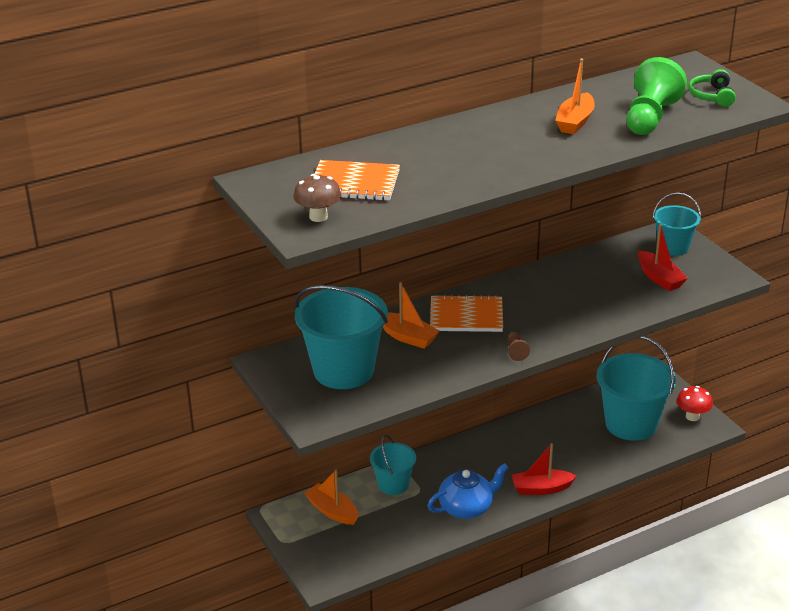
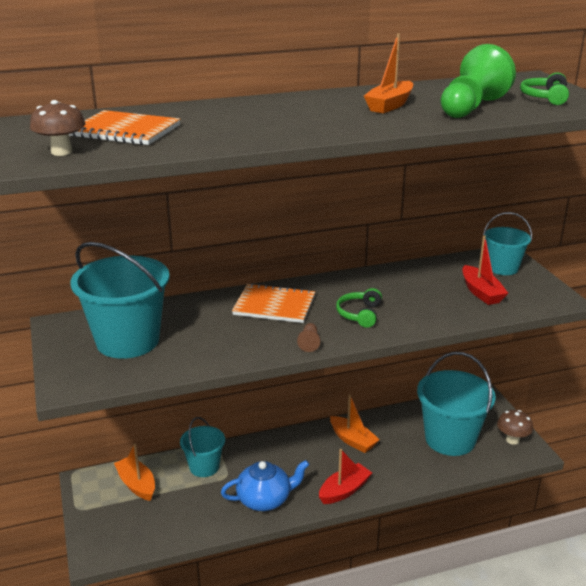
camera: 10 degrees right, 5 degrees down
orange boat [383,282,440,349] -> orange boat moved to [330,394,380,453]
red boat [512,443,577,495] -> red boat turned 135 degrees clockwise [319,449,372,504]
red mushroom [676,386,713,421] -> brown mushroom [497,410,533,445]
none -> green headphones [336,288,382,328]

